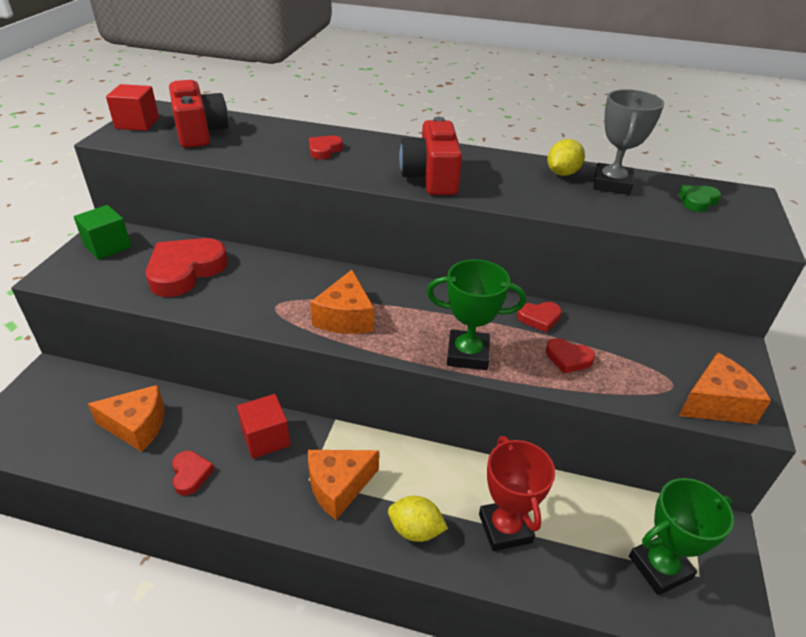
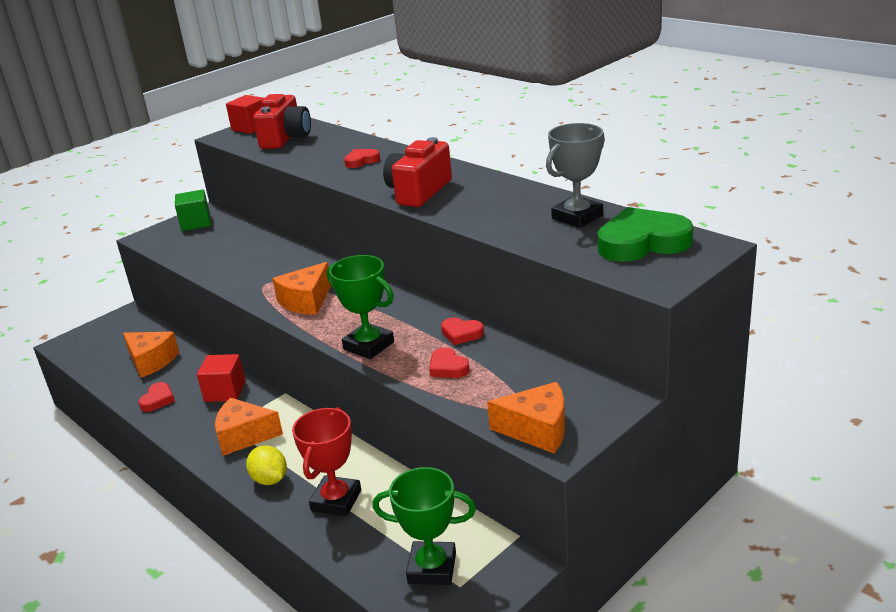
camera: 35 degrees right, 10 degrees down
red heart [146,238,228,297] -> none
yellow lemon [547,139,585,176] -> none
green heart [679,185,721,212] -> green heart [598,207,693,262], size x2.03

